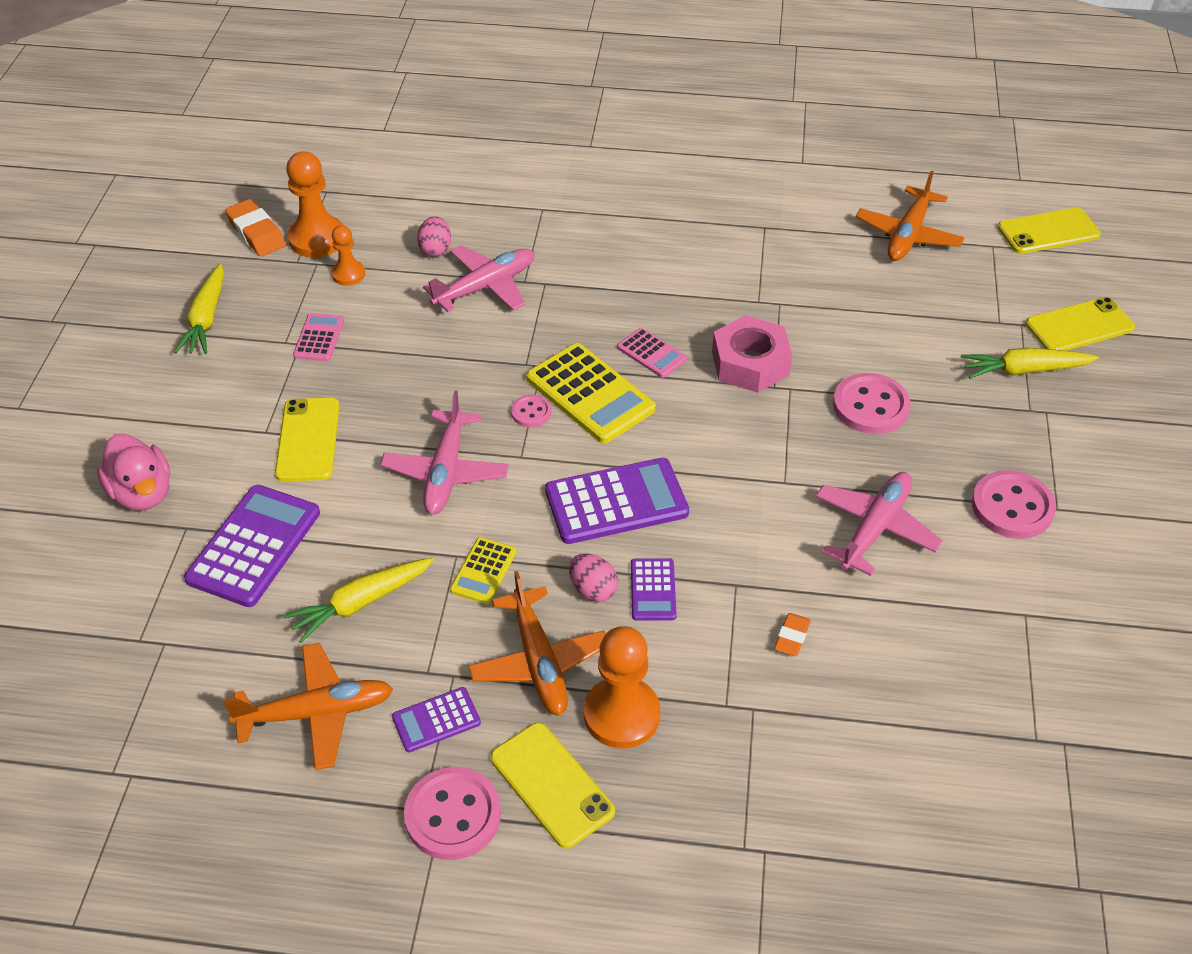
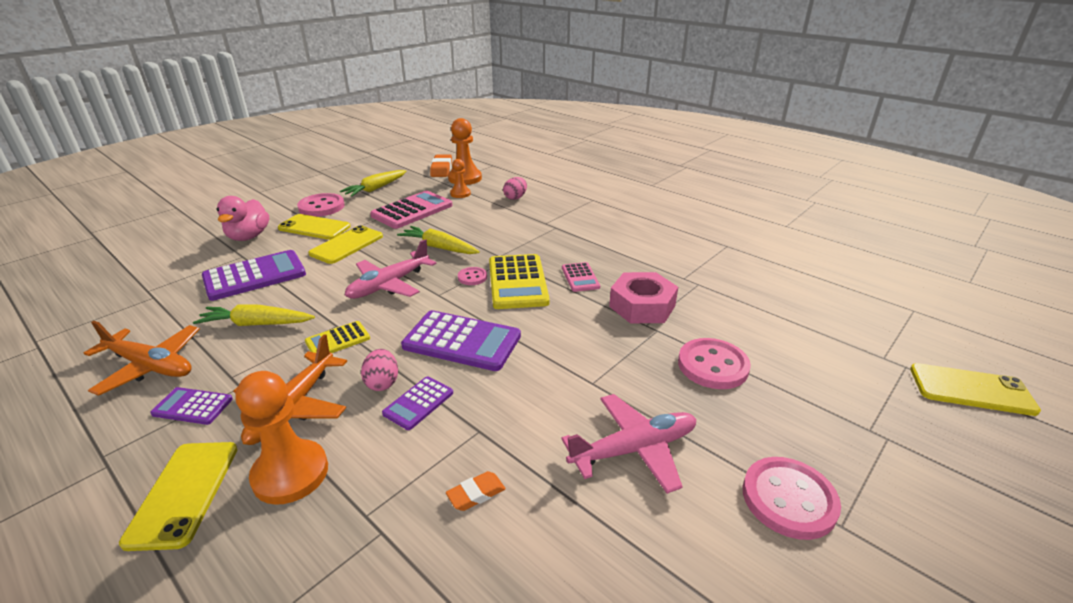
camera: 35 degrees right, 15 degrees down
pink calculator [293,313,344,361] -> pink calculator [370,191,453,229], size x1.87
pink button [404,767,501,860] -> pink button moved to [297,193,345,217]
pink plane [423,245,535,312] -> none
orange plane [856,171,965,261] -> none
yellow carrot [961,348,1099,379] -> yellow carrot moved to [397,226,480,254]
yellow phone [998,207,1101,254] -> yellow phone moved to [278,214,351,240]

